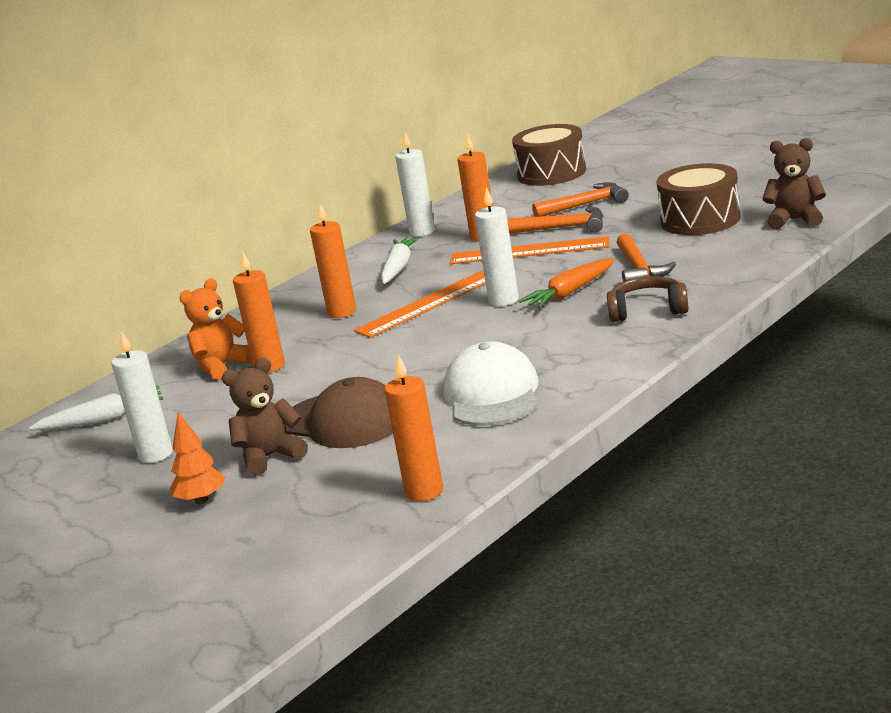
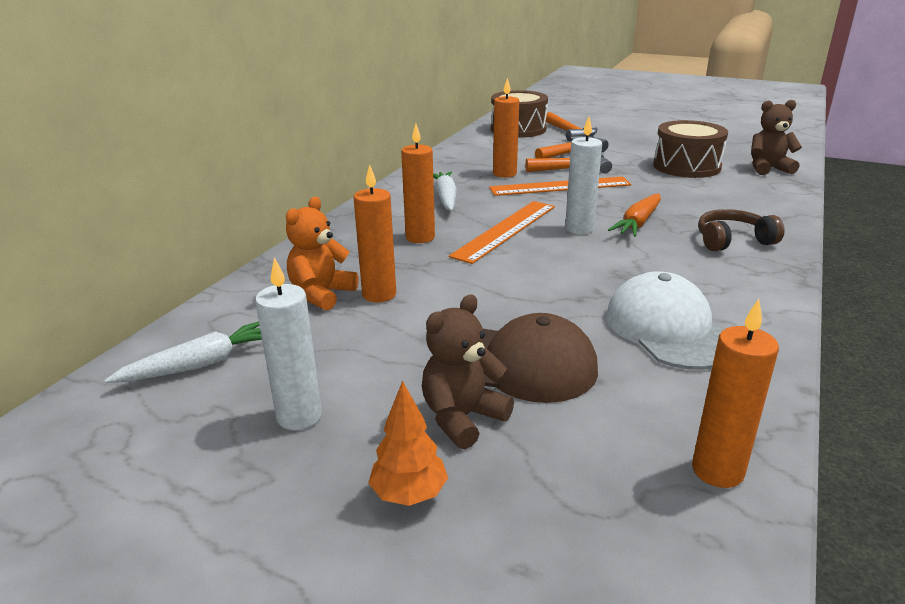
camera: 20 degrees left, 5 degrees up
white candle [395,132,435,236] -> none
orange hammer [617,233,676,282] -> orange hammer moved to [545,112,597,141]

